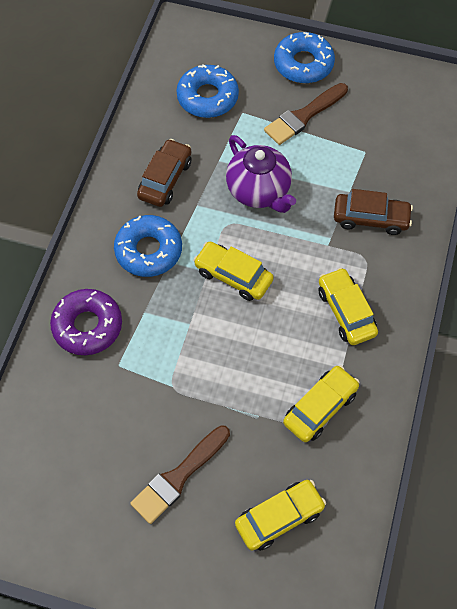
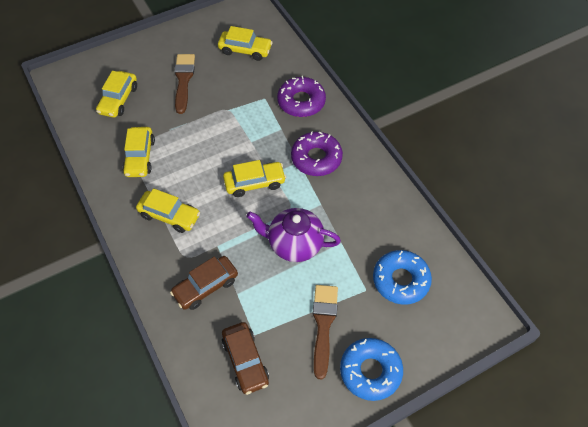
camera: 135 degrees right, 5 degrees down
blue donut [114,215,182,277] -> purple donut [291,131,343,176]
brown car [137,139,191,207] -> brown car moved to [222,322,269,395]
none -> yellow car [218,26,273,61]

